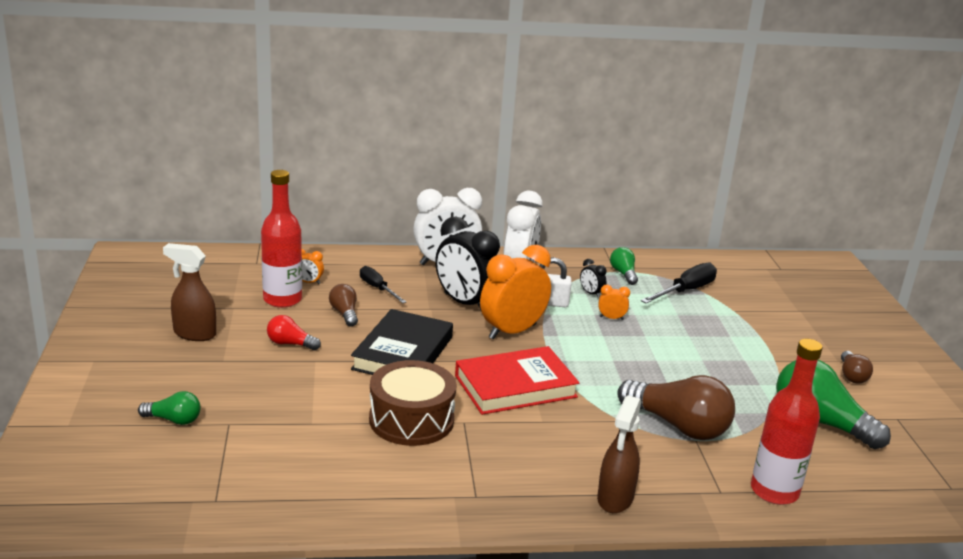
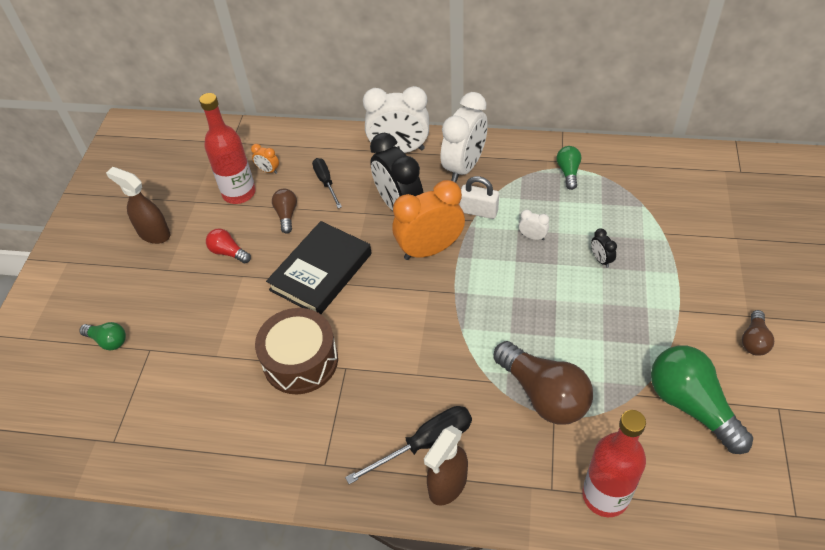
camera: 20 degrees right, 25 degrees up
red book [455,346,580,415] -> none
black clock [580,259,607,298] -> black clock moved to [591,228,617,268]
orange clock [598,285,630,320] -> white clock [519,210,549,240]
black screwdriver [641,263,717,303] -> black screwdriver moved to [345,406,472,484]

